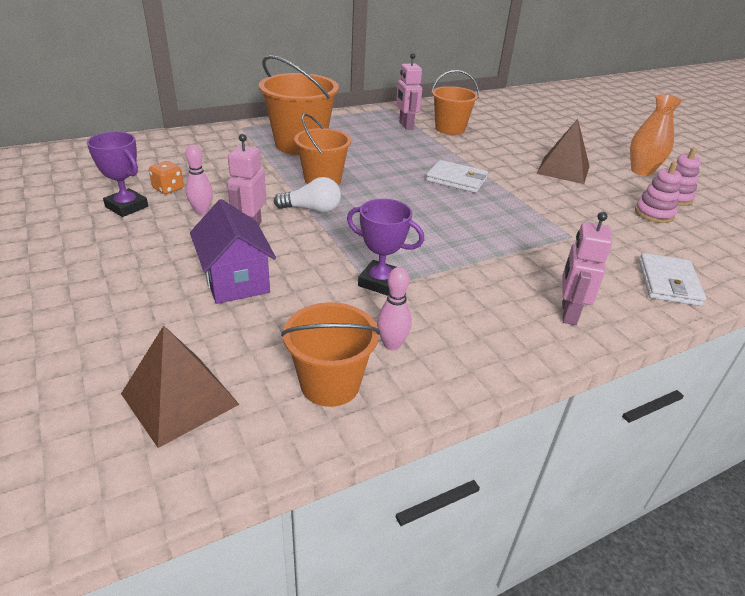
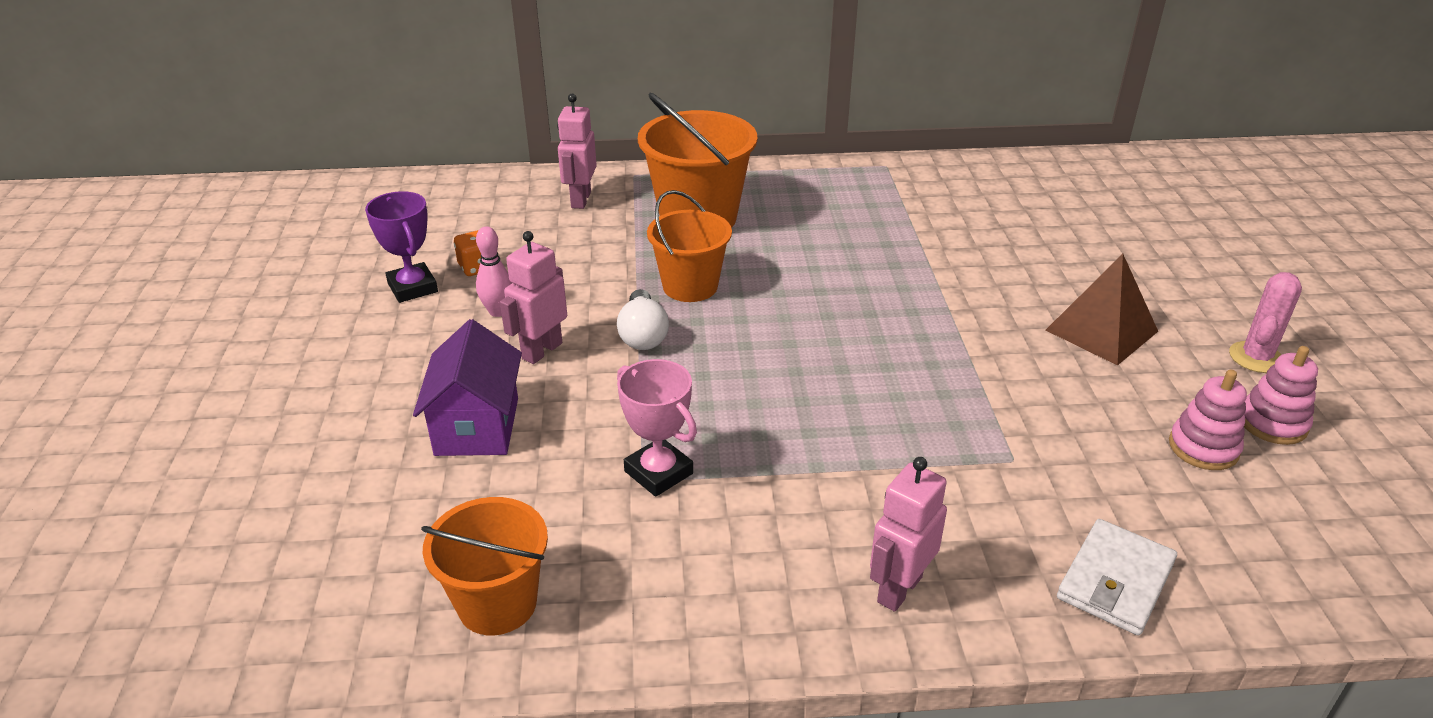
camera: 25 degrees right, 0 degrees up
brown pyramid [121,325,240,448] -> none
white light bulb [274,177,341,213] -> white light bulb turned 60 degrees clockwise [617,289,669,350]
purple trophy [347,199,424,296] -> pink trophy [617,359,697,497]
pink bowling pin [377,267,412,351] -> none
pink robot [396,53,422,130] -> pink robot moved to [557,94,597,209]
white wallet [426,160,488,193] -> none
orange bucket [431,70,479,135] -> none
orange vase [630,94,682,176] -> pink cactus [1229,272,1302,373]

